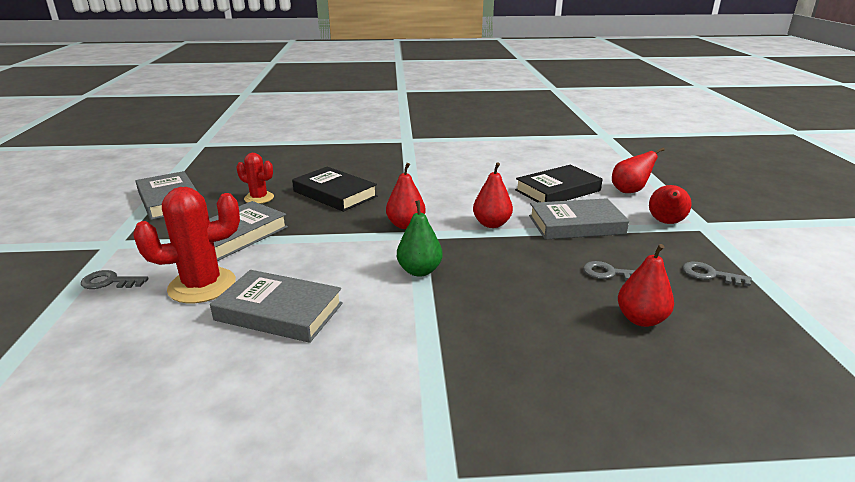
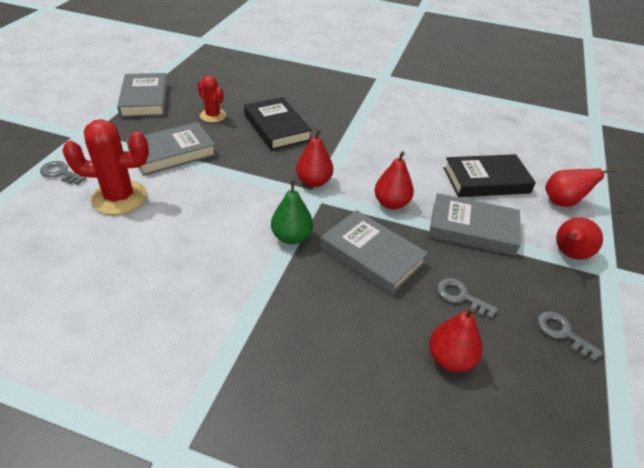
camera: 20 degrees right, 15 degrees up
grey book [210,270,343,343] -> grey book moved to [320,210,428,295]

